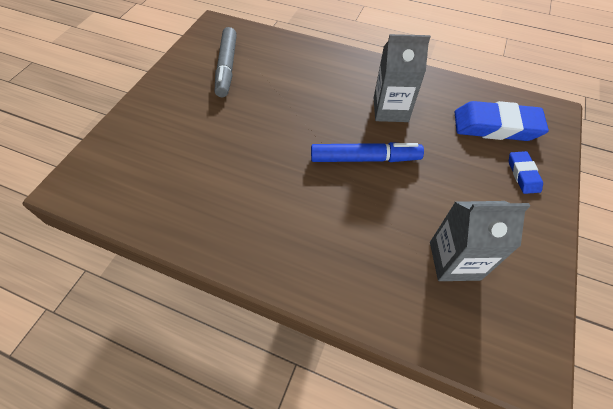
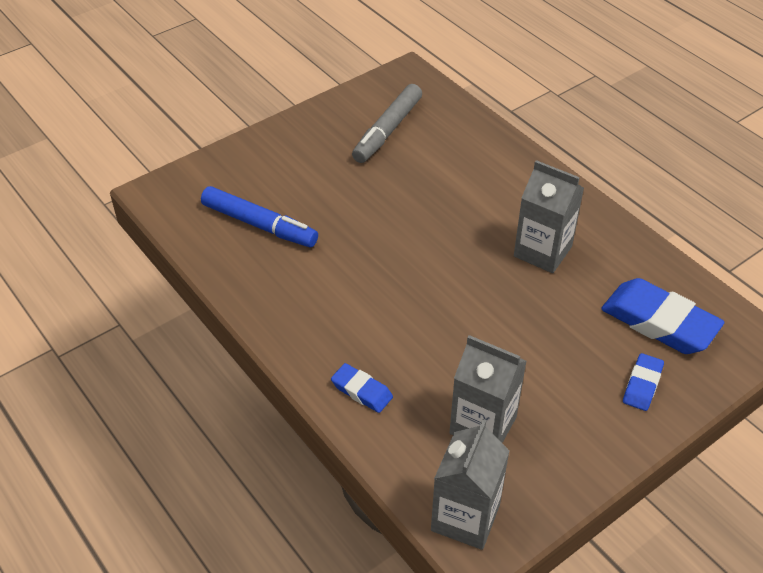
camera: 30 degrees right, 10 degrees down
blue marker [311,142,424,162] -> blue marker moved to [201,186,318,247]
none -> blue eraser [331,363,393,413]
none -> grey carton [431,419,509,550]

